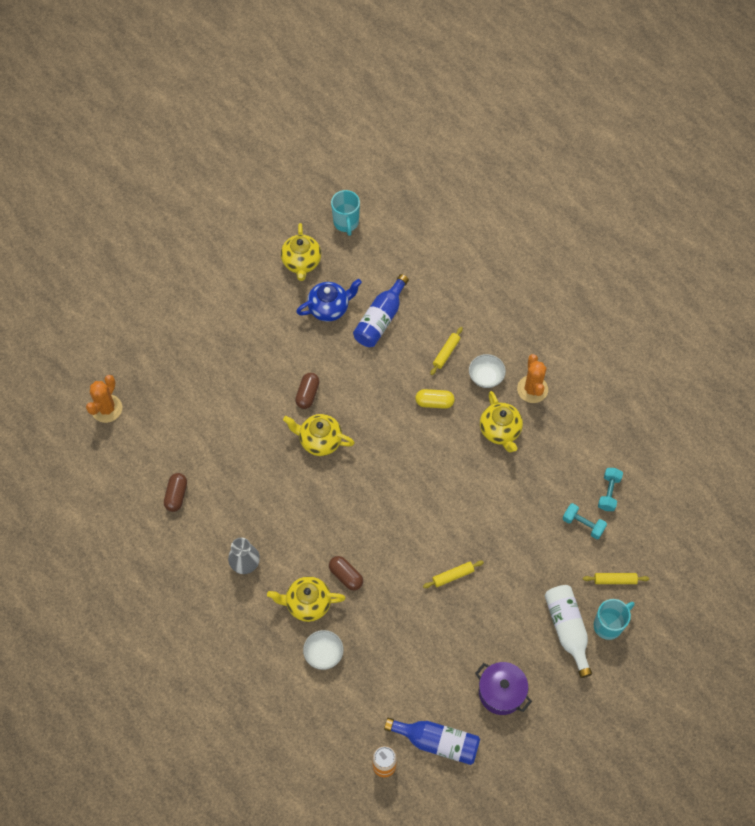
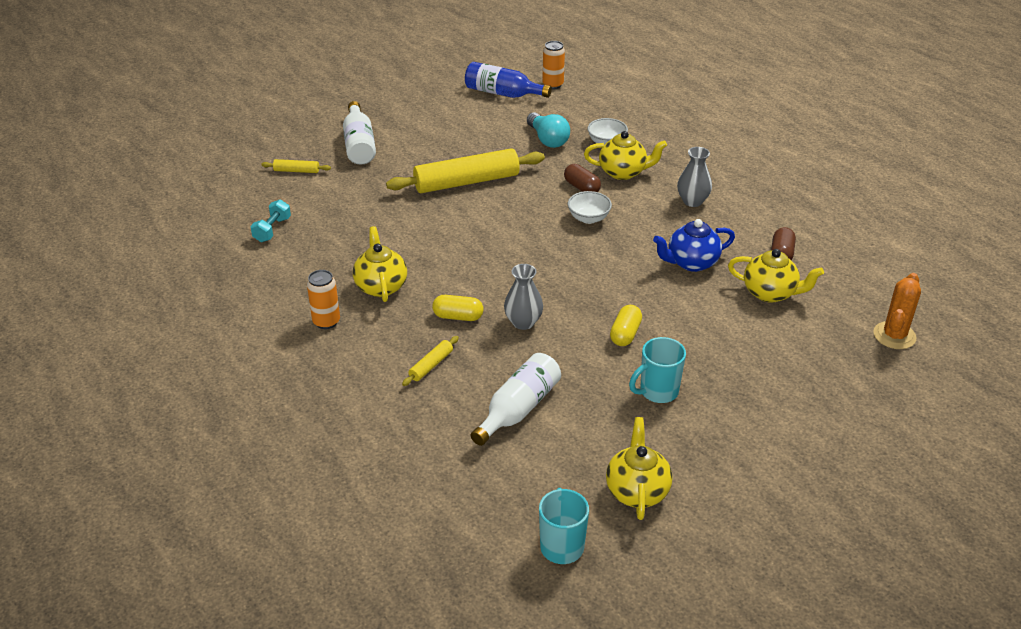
camera: 175 degrees left, 25 degrees down
yellow teapot [283,414,355,456] -> yellow teapot moved to [728,249,824,303]
brown capsule [295,373,320,409] -> yellow capsule [610,305,642,346]
blue teapot [296,279,362,322] -> blue teapot moved to [653,219,735,272]
blue bottle [353,274,409,347] -> white bottle [471,353,561,446]
yellow rolling pin [423,561,484,588] -> yellow rolling pin [386,148,545,193], size x2.30
white bowl [469,354,506,388] -> white bowl moved to [568,191,612,224]
purple pot [475,662,532,715] -> none
orange cactus [517,354,548,403] -> orange can [307,270,340,329]
turquoise dumbbell [563,503,607,539] -> none
turquoise mug [594,599,635,640] -> turquoise mug moved to [629,337,686,403]
none -> grey vase [504,264,543,330]
none -> turquoise light bulb [527,112,570,148]

